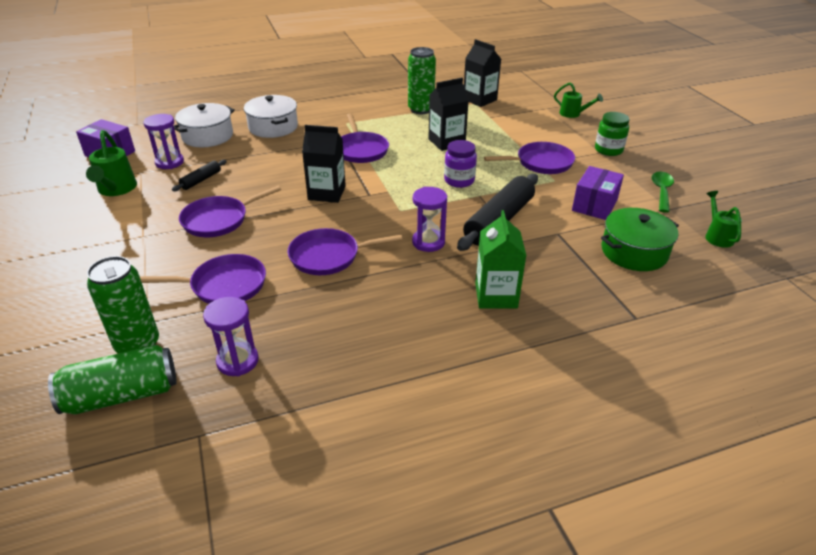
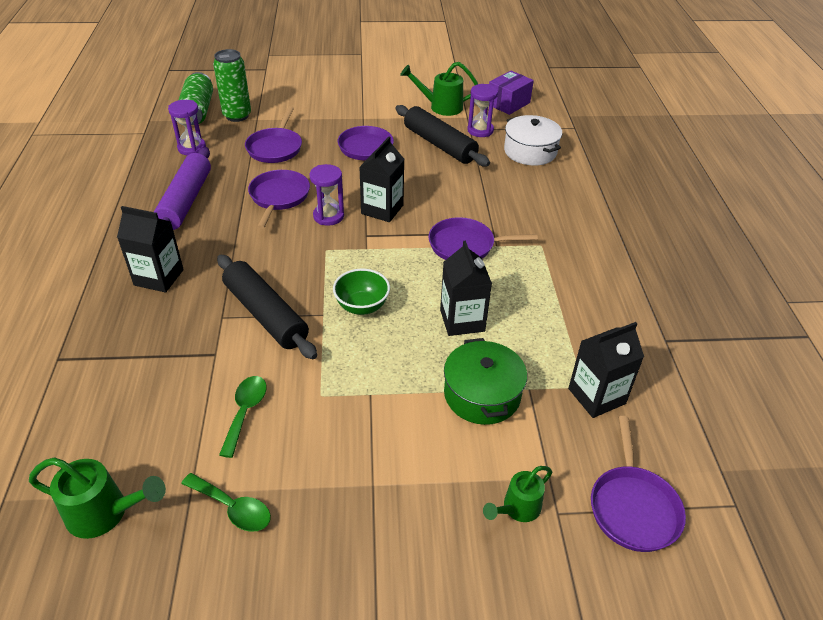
camera: 105 degrees right, 5 degrees up
black rolling pin [172,160,227,191] -> black rolling pin [396,105,490,166], size x2.07
white pot [244,95,298,138] -> none
green can [408,47,436,114] -> none
purple hourglass [412,187,447,252] -> purple hourglass moved to [309,164,344,226]
purple jar [444,140,477,188] -> green bowl [333,269,390,315]
green carton [475,210,526,309] -> black carton [117,206,184,292]
purple pan [484,142,575,174] -> purple pan moved to [591,416,686,552]
purple box [572,166,624,220] -> green spoon [219,376,267,458]
green jar [595,112,630,156] -> none
green pot [601,208,679,271] -> green pot moved to [444,338,527,425]
green watering can [705,191,742,248] -> green watering can [29,457,166,539], size x1.51
none -> purple rolling pin [154,147,211,230]

